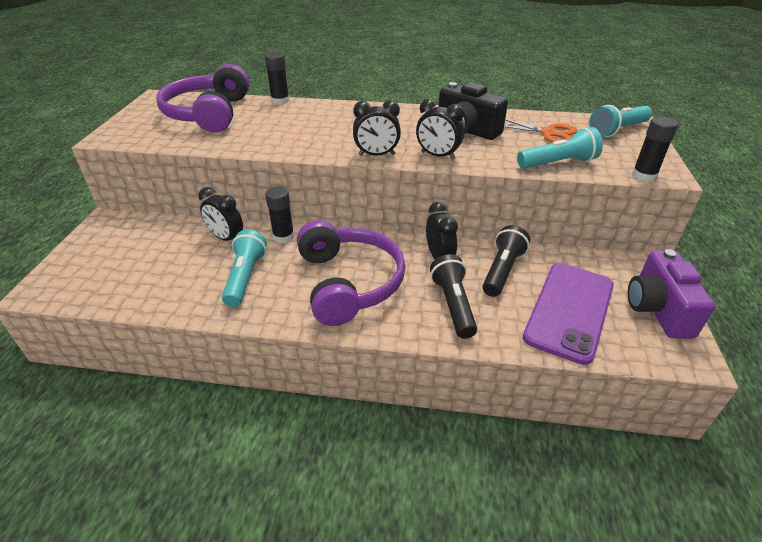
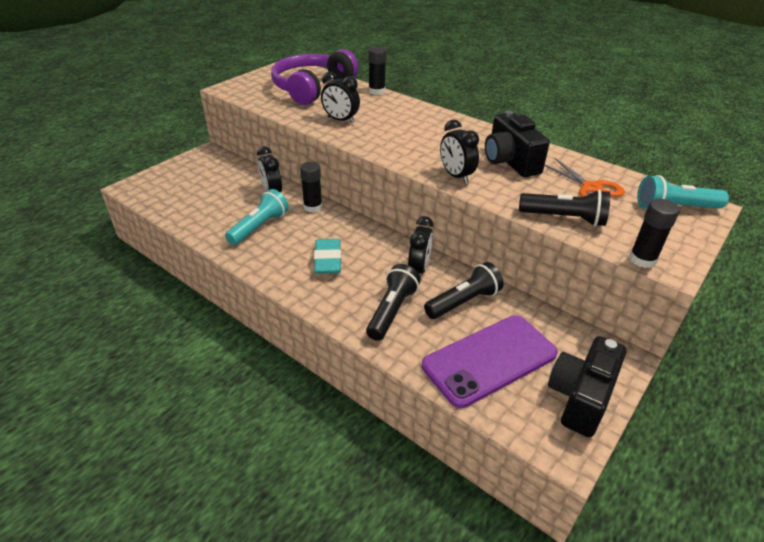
camera: 30 degrees right, 0 degrees up
purple headphones [297,220,405,326] -> turquoise eraser [314,239,341,274]
black clock [353,100,401,156] -> black clock moved to [321,72,360,124]
turquoise flashlight [517,127,603,169] -> black flashlight [519,189,610,226]
purple camera [628,249,715,338] -> black camera [548,336,627,437]

